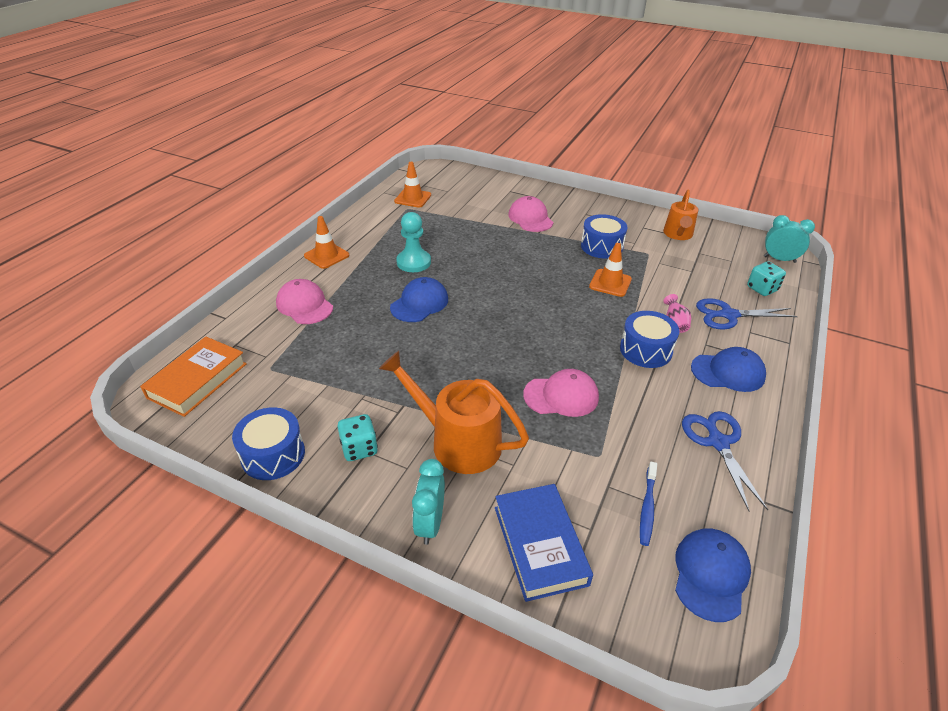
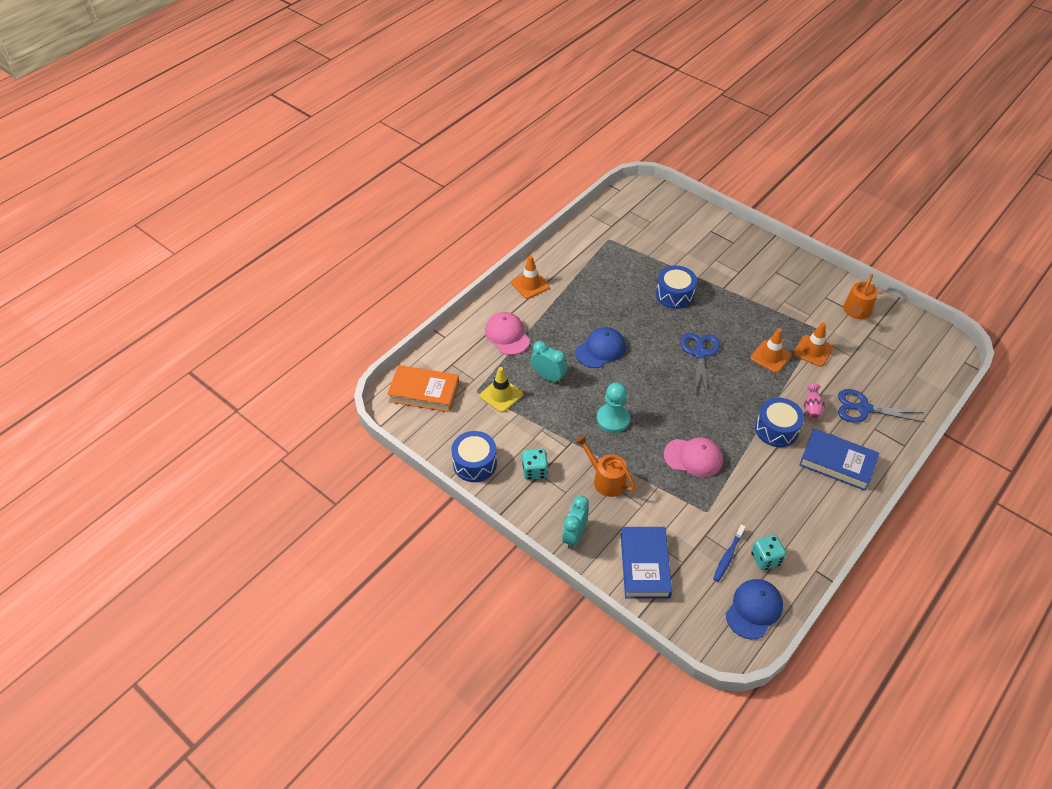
camera: 15 degrees right, 10 degrees up
orange book [140,337,247,417] -> orange book turned 60 degrees clockwise [387,365,459,412]
orange watering can [379,351,529,474] -> orange watering can [575,435,636,497], size x0.64
orange traffic cone [394,162,431,208] -> orange traffic cone moved to [793,322,833,367]
turquoise pawn [396,212,431,272] -> turquoise pawn moved to [597,382,630,433]
pink cap [508,196,553,232] -> none
blue drum [581,214,627,259] -> blue drum moved to [656,266,697,309]
blue scissors [682,411,768,511] -> blue scissors moved to [680,333,720,394]
blue cap [691,347,766,392] -> blue book [799,429,879,491]
turquoise dice [747,261,786,296] -> turquoise dice moved to [751,535,786,571]
turquoise clock [764,215,815,263] -> turquoise clock moved to [531,341,567,384]
none -> yellow traffic cone [480,367,523,413]

